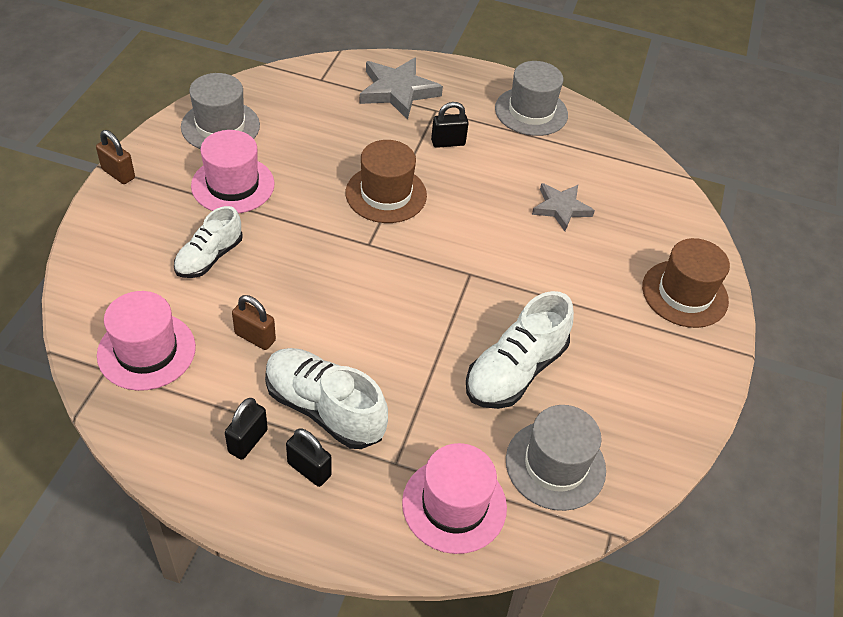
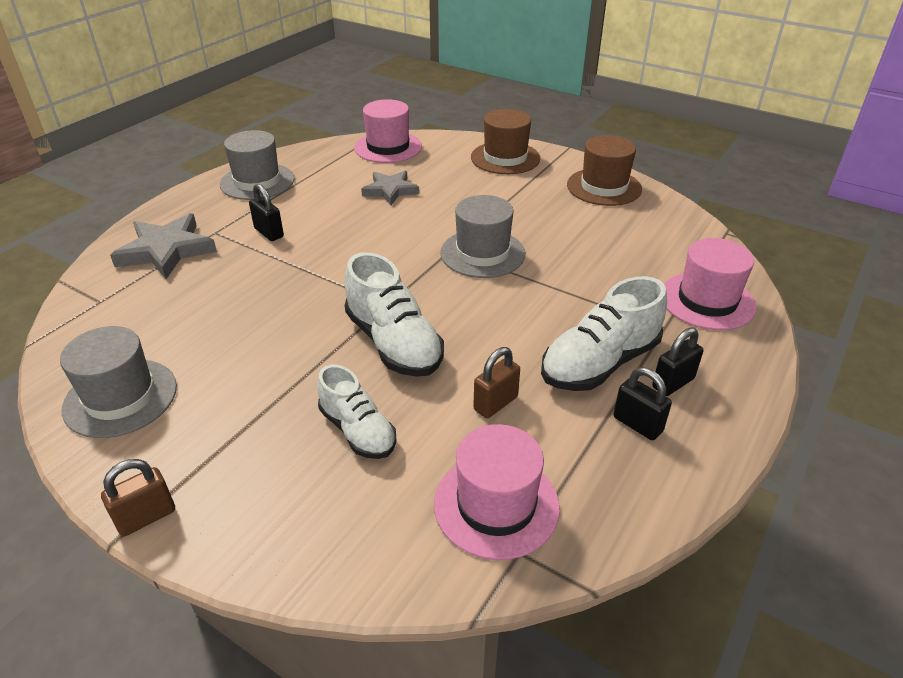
camera: 70 degrees left, 10 degrees down
pink hat [191,130,275,214] -> pink hat moved to [354,99,422,163]
brown hat [346,140,427,223] -> brown hat moved to [567,135,642,206]
black padlock [431,102,469,148] -> black padlock turned 45 degrees counterclockwise [249,184,284,241]
white shoe [466,291,574,409] -> white shoe moved to [345,252,444,377]
grey hat [506,405,606,511] -> grey hat moved to [440,195,525,278]

